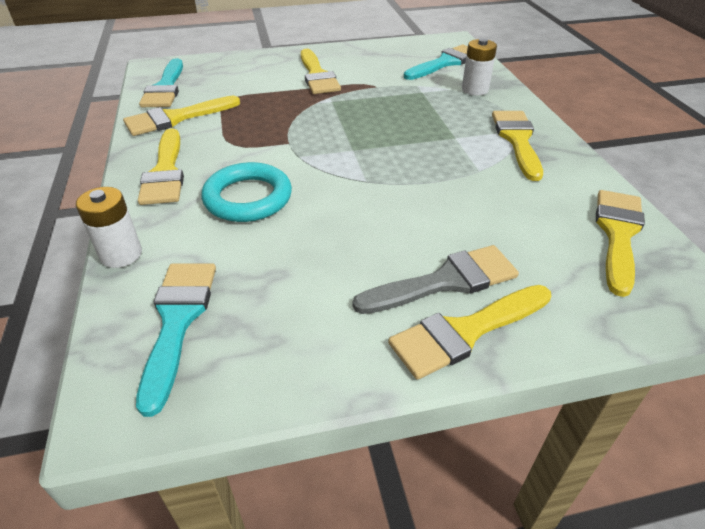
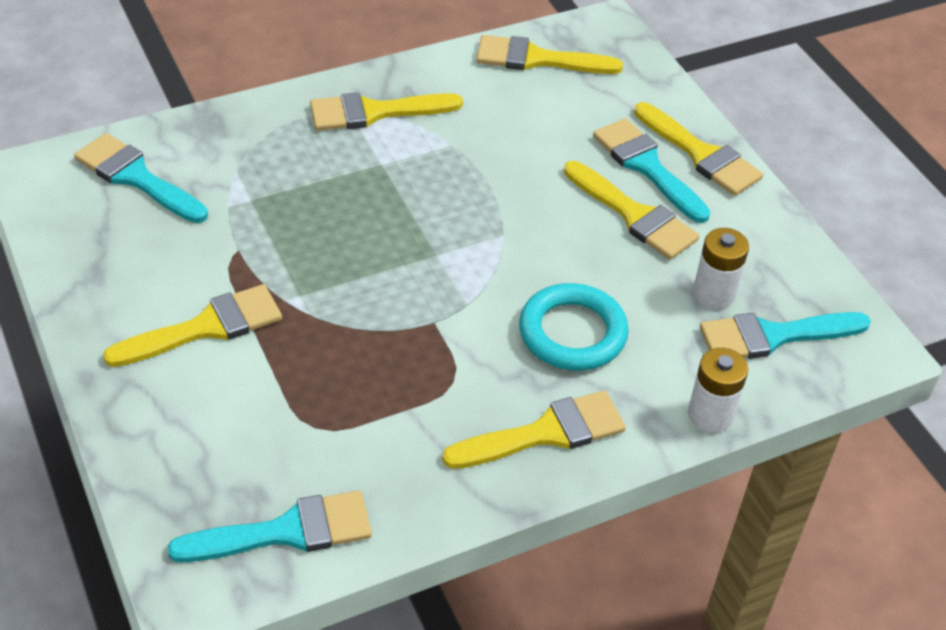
camera: 105 degrees left, 5 degrees up
yellow brush [123,96,240,136] -> yellow brush moved to [564,161,699,260]
grey brush [353,245,519,314] -> turquoise brush [593,118,710,223]
white battery [462,38,497,95] -> white battery moved to [693,228,749,309]

